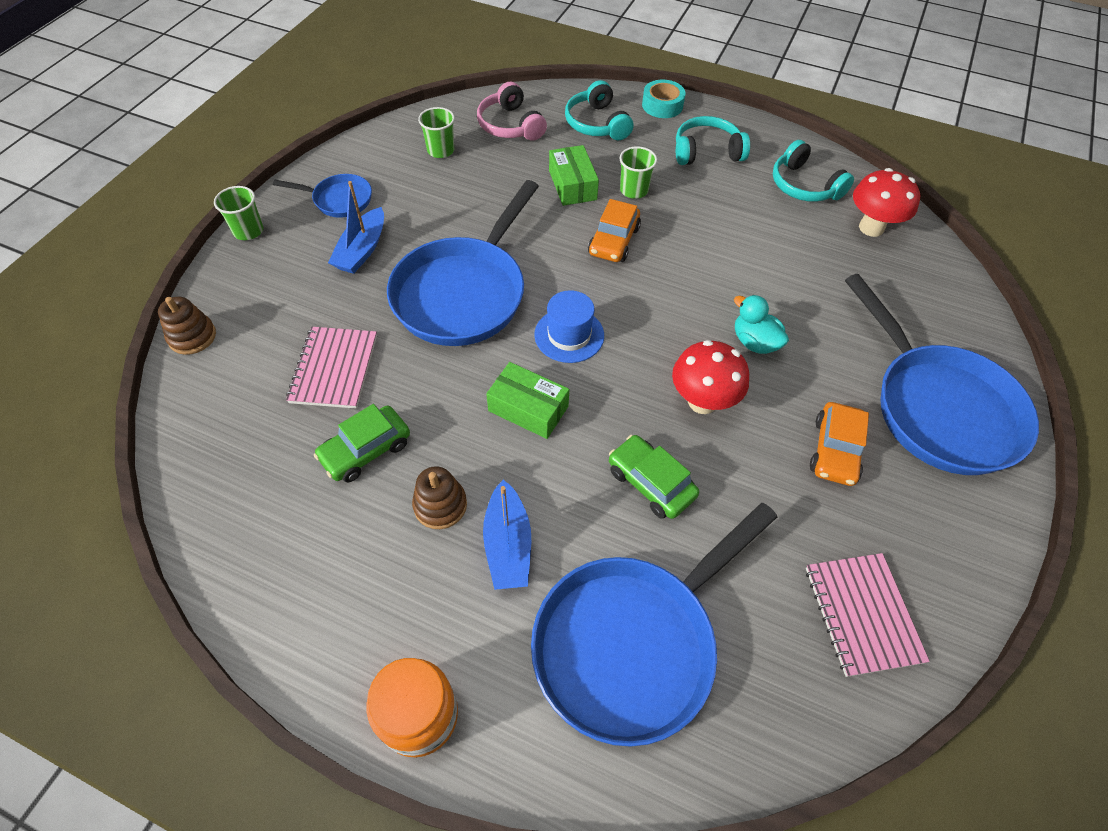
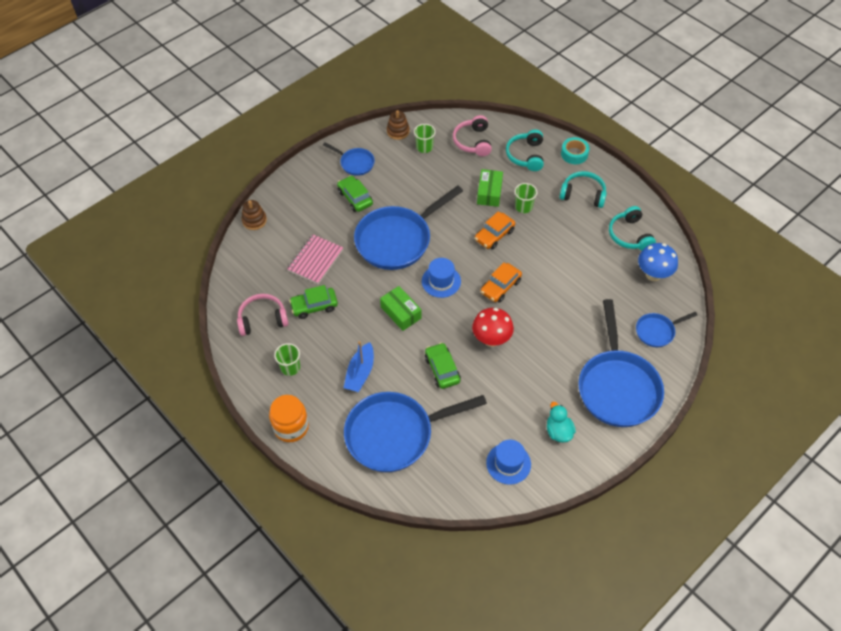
camera: 25 degrees right, 0 degrees up
green cup [214,186,263,240] -> green cup moved to [274,343,300,376]
blue boat [328,181,384,274] -> green car [337,176,373,212]
brown stacking toy [412,466,467,529] -> brown stacking toy moved to [387,110,410,140]
turquoise duck [734,295,789,354] -> turquoise duck moved to [547,402,576,443]
pink notebook [806,553,930,677] -> blue hat [486,440,531,485]
orange car [810,402,869,486] -> orange car moved to [481,263,522,303]
red mushroom [853,168,920,237] -> blue mushroom [638,243,678,281]
none -> pink headphones [237,294,289,336]
none -> blue pan [636,312,698,347]

